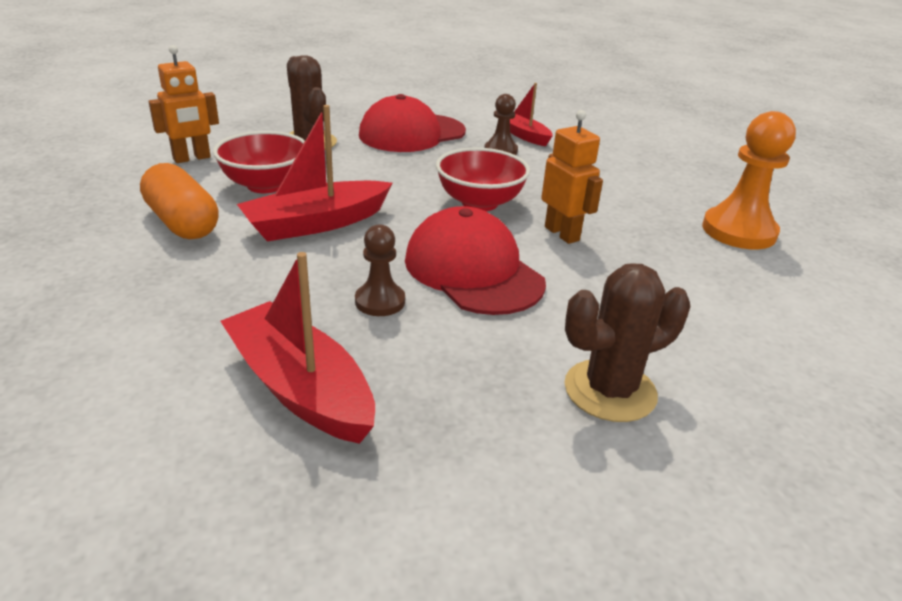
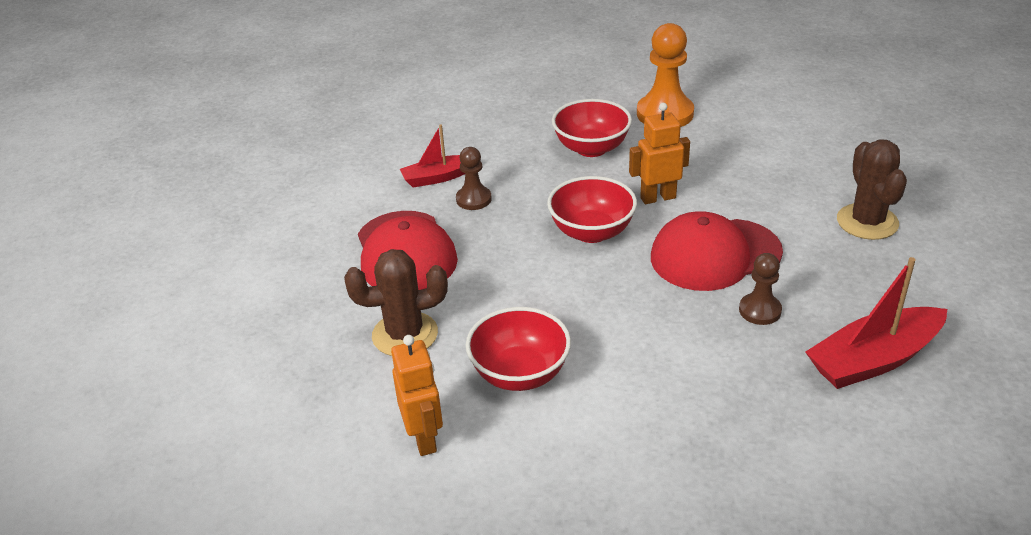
camera: 70 degrees left, 5 degrees up
orange capsule [140,163,219,239] -> none
red boat [237,105,393,242] -> none
none -> red bowl [552,99,632,157]

